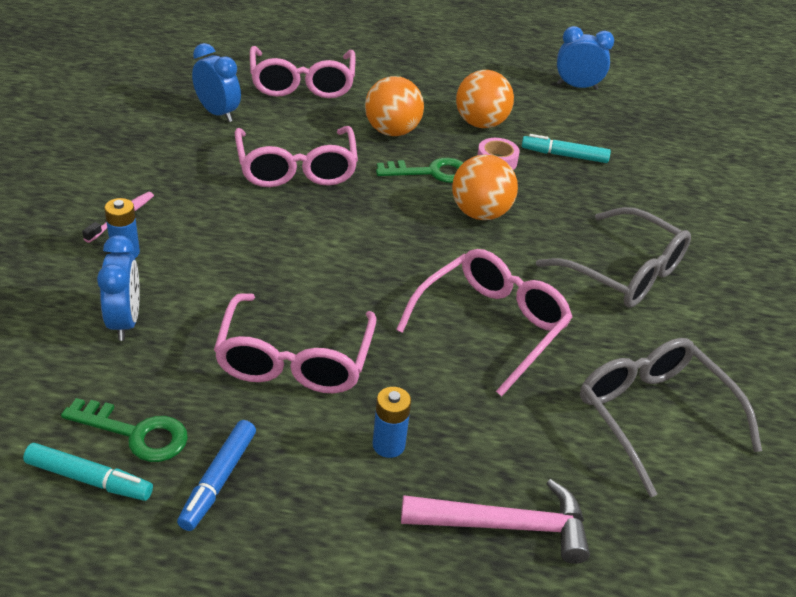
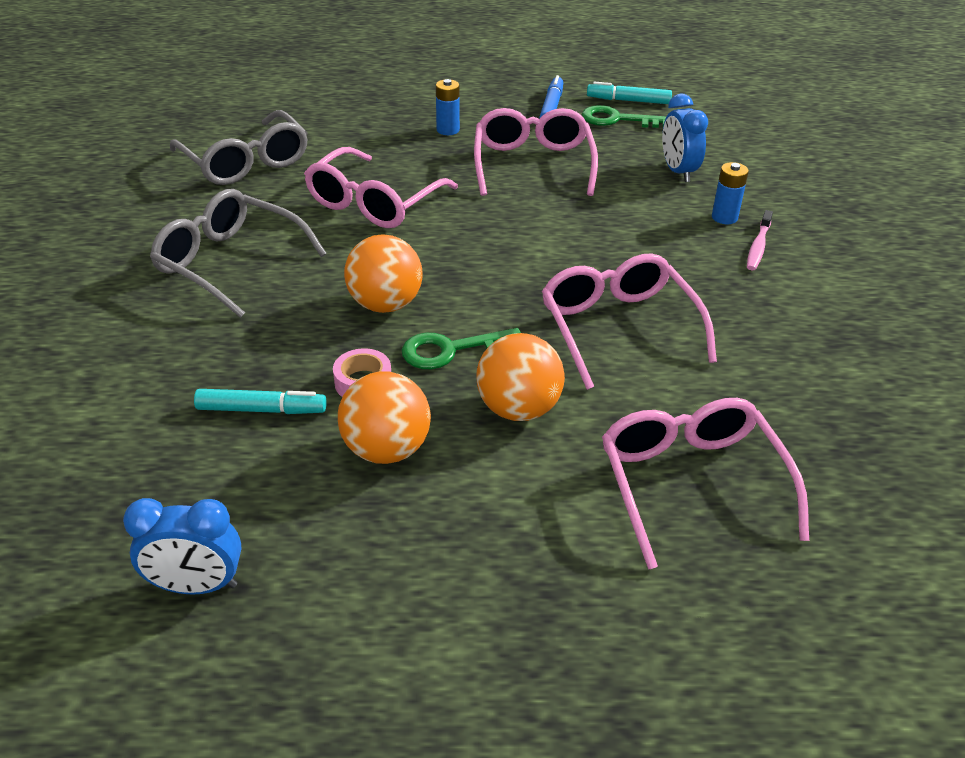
camera: 175 degrees right, 0 degrees up
blue clock [192,43,241,122] -> none
pink hammer [401,479,590,564] -> none

